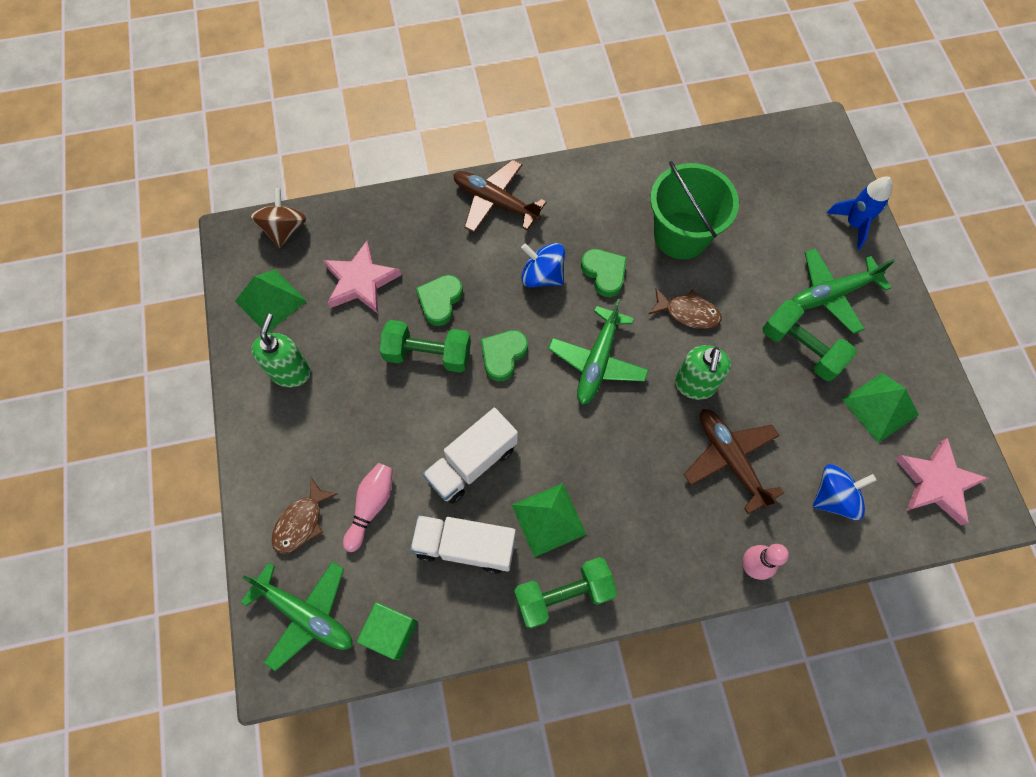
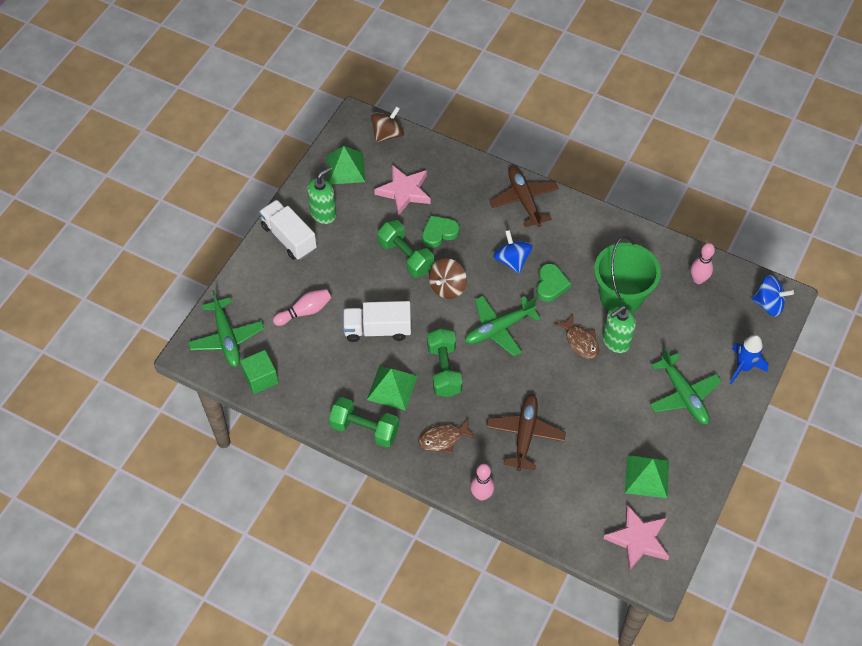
camera: 40 degrees right, 10 degrees down
brown fish [272,477,337,554] -> brown fish moved to [418,419,477,454]
white truck [410,515,516,574] -> white truck moved to [259,200,317,260]
green heart [481,330,528,381] -> brown spinning top [429,258,467,299]
green soap dispenser [675,345,731,400] -> green soap dispenser moved to [603,306,636,353]
green dumbbell [762,300,857,381] -> green dumbbell moved to [427,328,462,397]
green plane [792,248,894,334] -> green plane turned 135 degrees counterclockwise [650,348,722,424]
blue spinning top [813,464,877,520] -> blue spinning top moved to [751,275,794,316]
none -> pink bowling pin [691,243,715,284]

